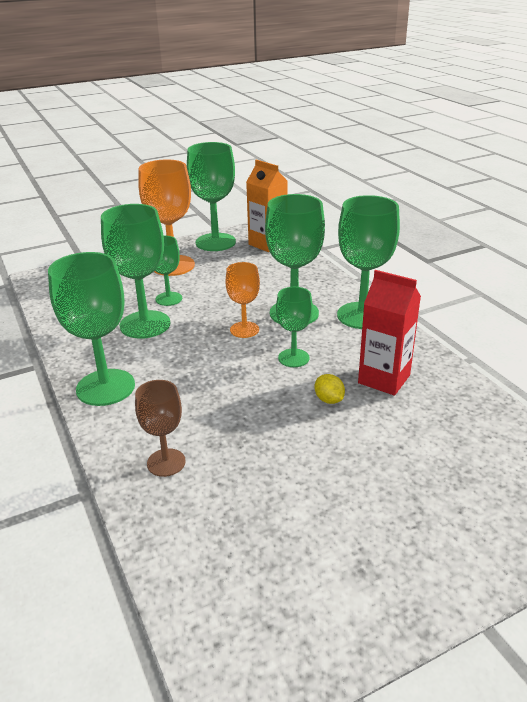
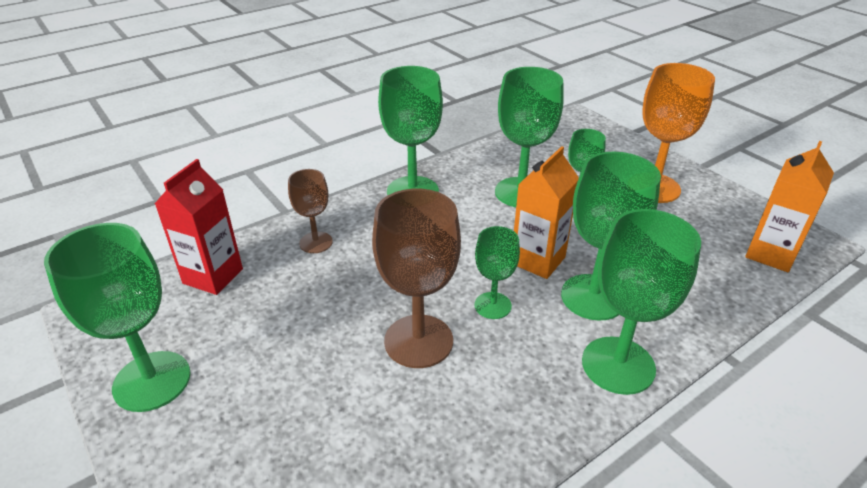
camera: 80 degrees right, 5 degrees up
green goblet [187,142,236,251] -> green goblet moved to [44,223,191,412]
orange goblet [226,262,260,338] -> orange carton [514,146,579,279]
yellow lemon [314,374,345,404] -> brown goblet [372,189,461,368]
red carton [358,270,421,395] -> red carton moved to [155,159,243,295]

